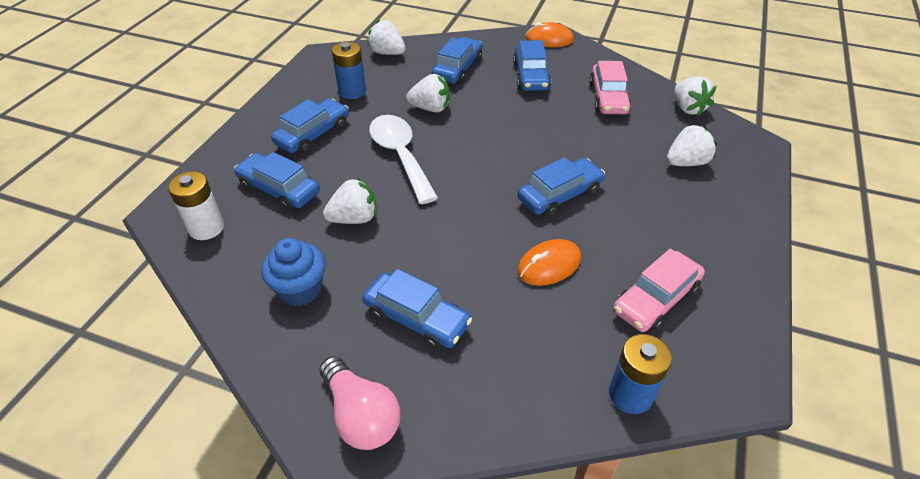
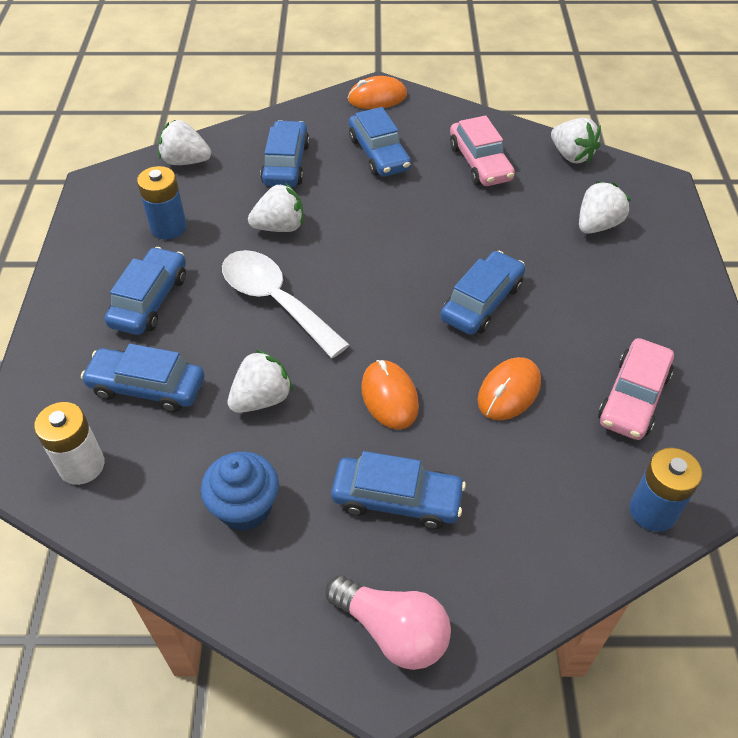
camera: 20 degrees left, 5 degrees up
none -> orange mouse [361,360,419,429]

